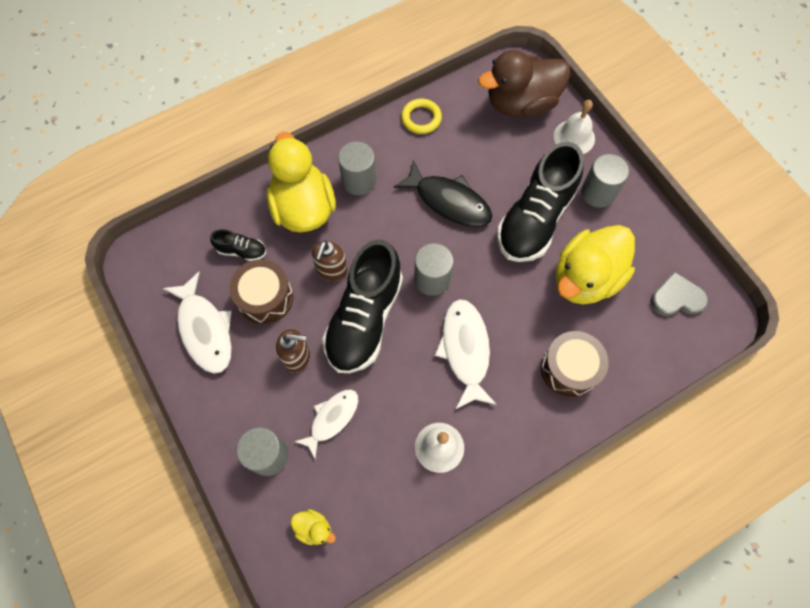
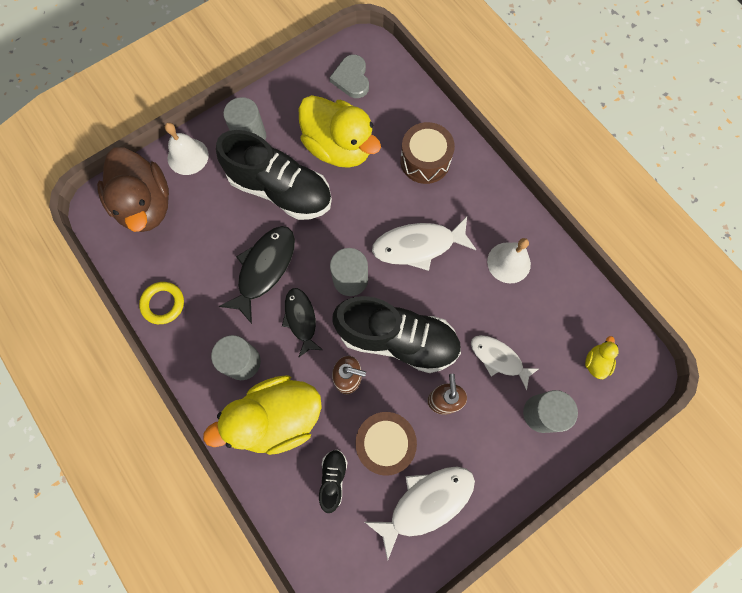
camera: 95 degrees left, 5 degrees up
none -> black fish [282,288,323,358]

